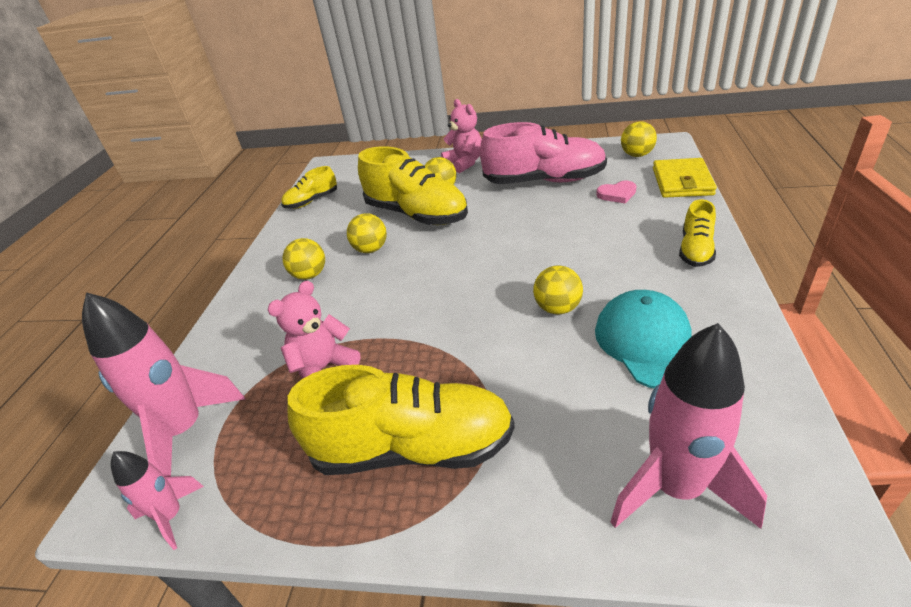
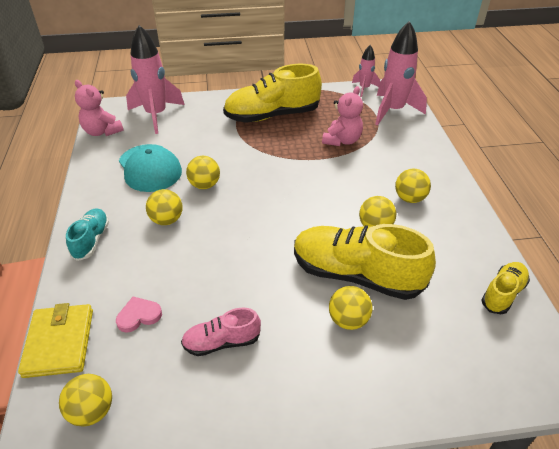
camera: 160 degrees right, 5 degrees up
pink teddy bear [441,99,482,173] -> pink teddy bear moved to [75,80,123,136]
pink shoe [480,122,607,184] -> pink shoe [181,308,261,356], size x0.52
yellow shoe [679,199,716,267] -> turquoise shoe [66,208,109,261]
none -> yellow ball [146,189,182,225]

